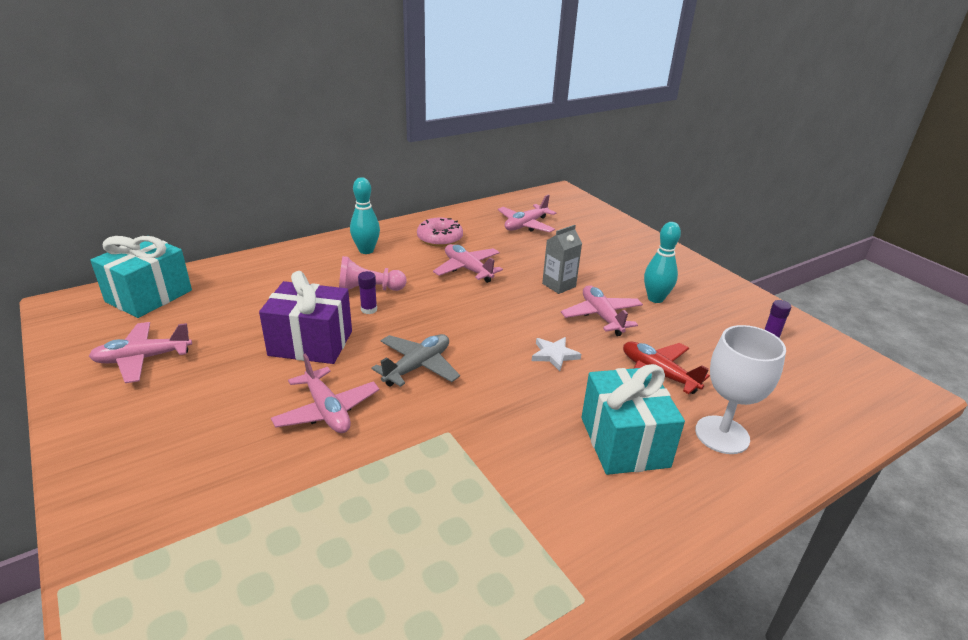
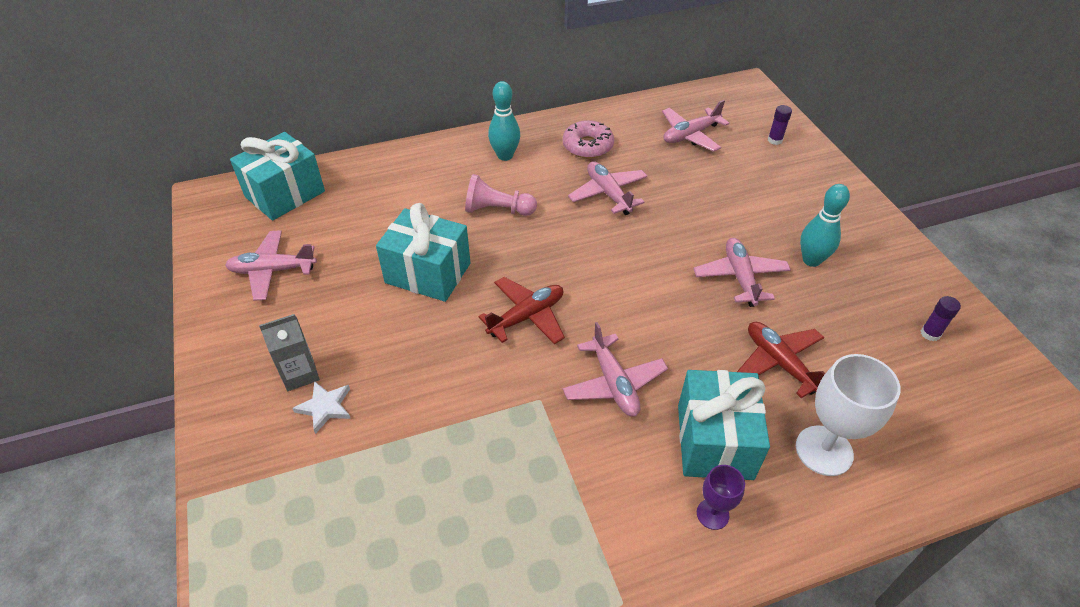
camera: 15 degrees right, 15 degrees up
purple gift [259,271,352,364] -> turquoise gift [376,203,471,302]
pink plane [271,353,380,433] -> pink plane moved to [563,322,668,417]
purple glue stick [358,271,377,314] -> purple glue stick moved to [768,105,792,145]
grey plane [372,334,460,387] -> red plane [478,277,565,344]
white star [532,337,581,371] -> white star moved to [292,381,351,434]
grey carton [542,225,582,294] -> grey carton moved to [259,314,320,391]
none -> purple goblet [697,465,745,530]

